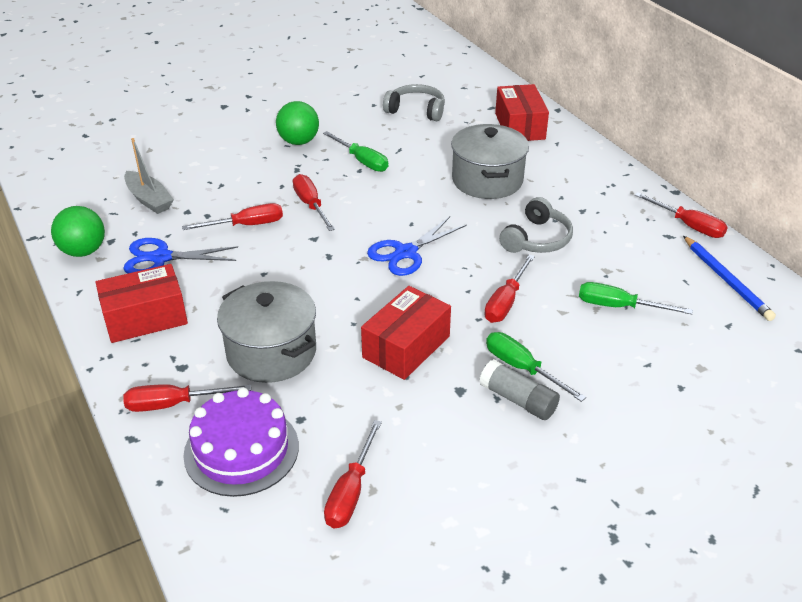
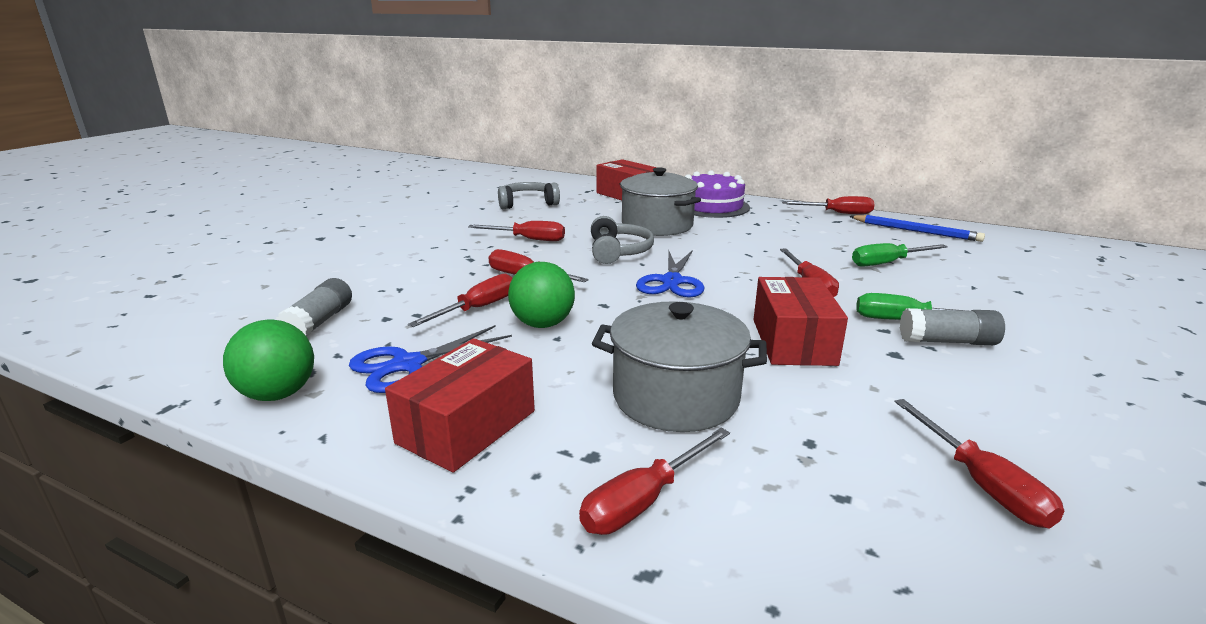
camera: 35 degrees left, 15 degrees down
grey boat [124,138,174,214] -> grey glue stick [276,278,352,337]
purple cake [183,388,299,497] -> purple cake moved to [685,170,750,218]
green ball [276,101,319,145] -> green ball moved to [508,262,575,328]
green screwdriver [323,131,388,172] -> red screwdriver [468,221,565,241]
grey headphones [499,197,573,253] -> grey headphones moved to [591,216,654,264]

